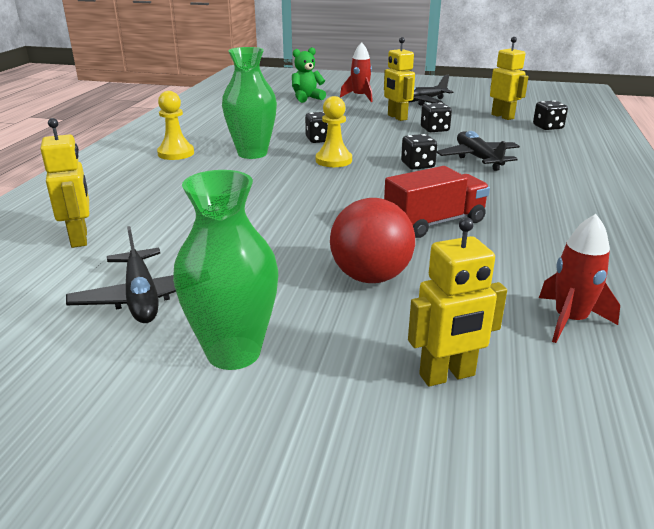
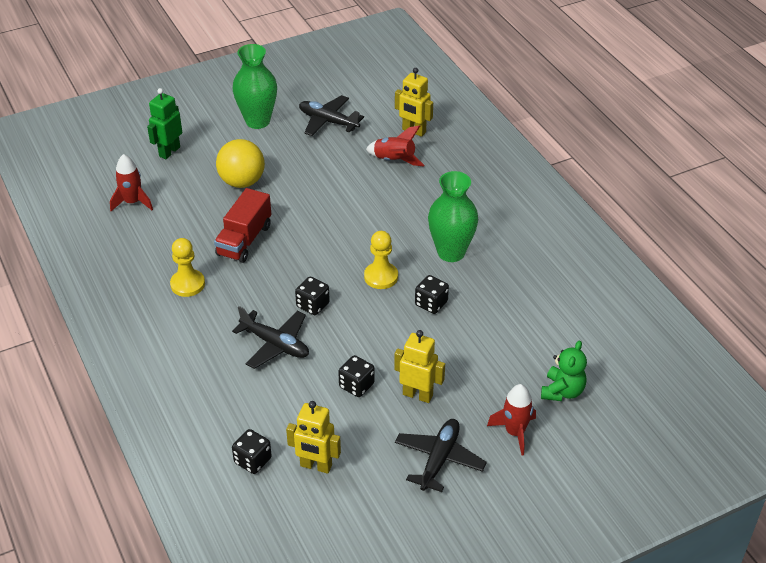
camera: 140 degrees right, 15 degrees up
yellow pawn [157,91,194,160] -> yellow pawn moved to [170,238,205,297]
red ball [330,198,415,283] -> yellow ball [216,139,265,188]
yellow robot [408,217,507,387] -> green robot [147,88,182,159]
none -> red rocket [366,126,424,166]

